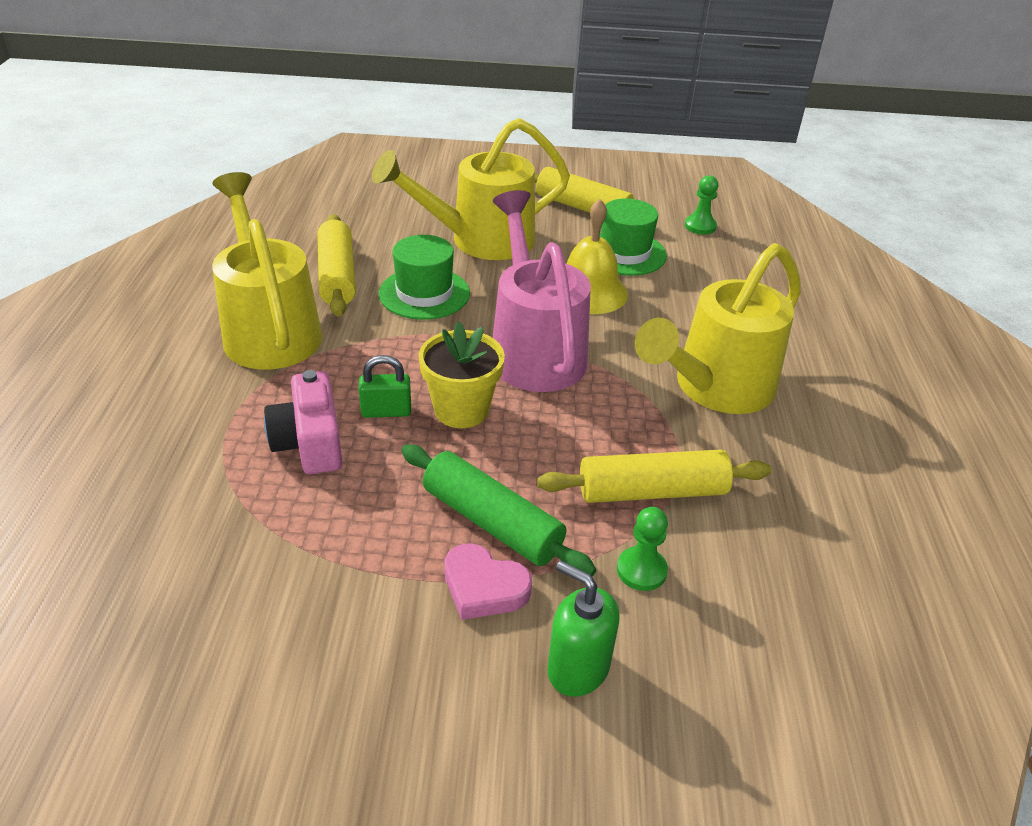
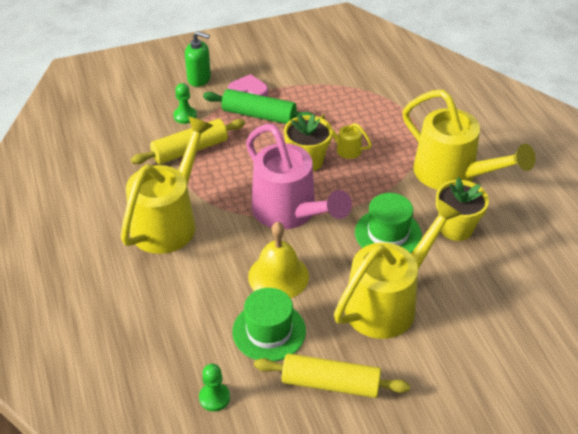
camera: 160 degrees right, 5 degrees up
pink camera [264,370,343,474] -> none
yellow rolling pin [318,214,356,316] -> yellow flower pot [436,177,489,241]
green padlock [358,355,411,418] -> yellow watering can [320,114,372,159]

